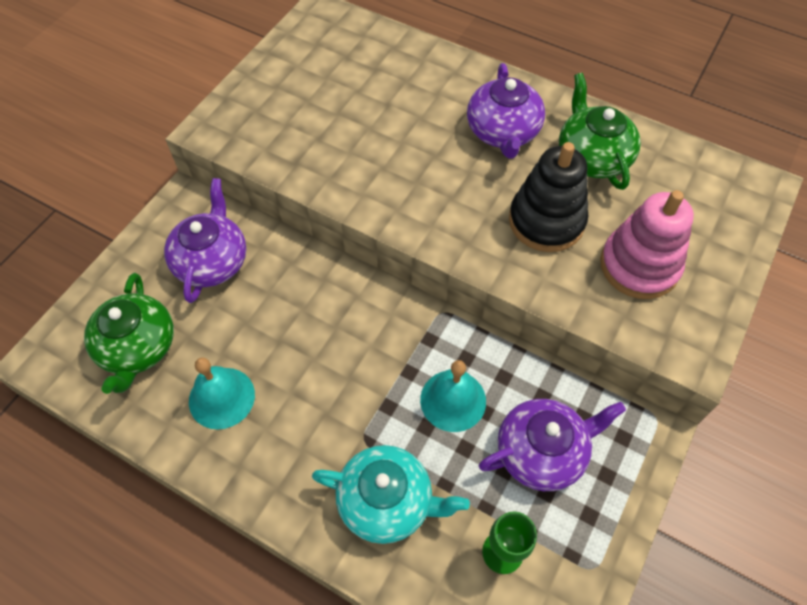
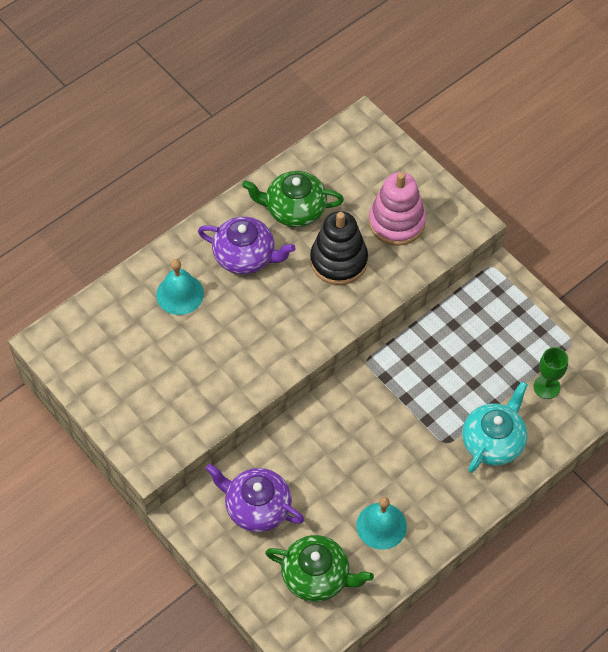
camera: 70 degrees left, 0 degrees up
turquoise bell [420,360,486,432] -> turquoise bell moved to [156,259,204,315]
purple teapot [479,399,626,491] -> none

